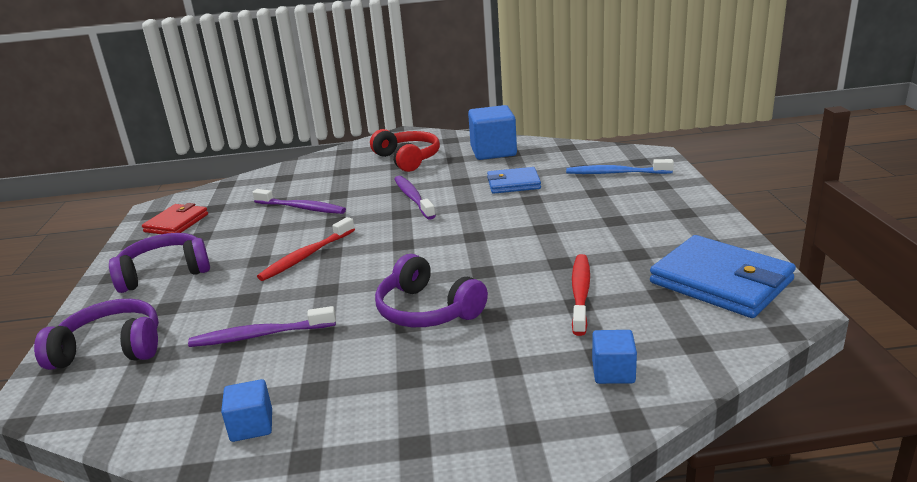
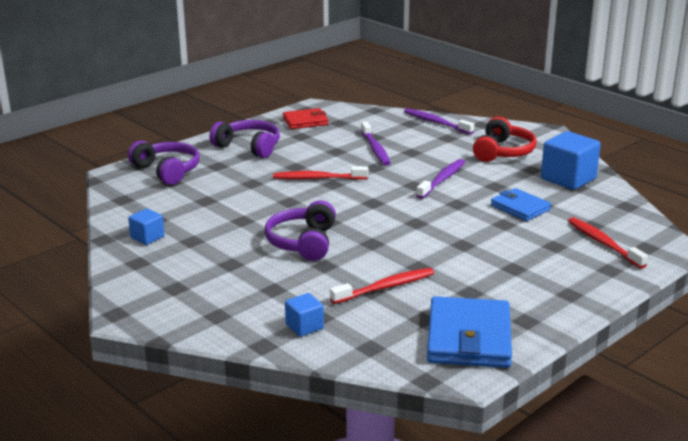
camera: 50 degrees right, 0 degrees up
purple toothbrush [188,306,336,347] -> purple toothbrush moved to [404,108,474,134]
blue toothbrush [566,159,674,174] -> red toothbrush [568,217,648,269]

